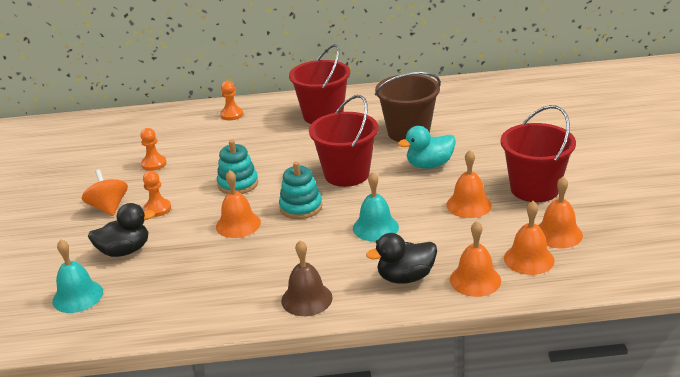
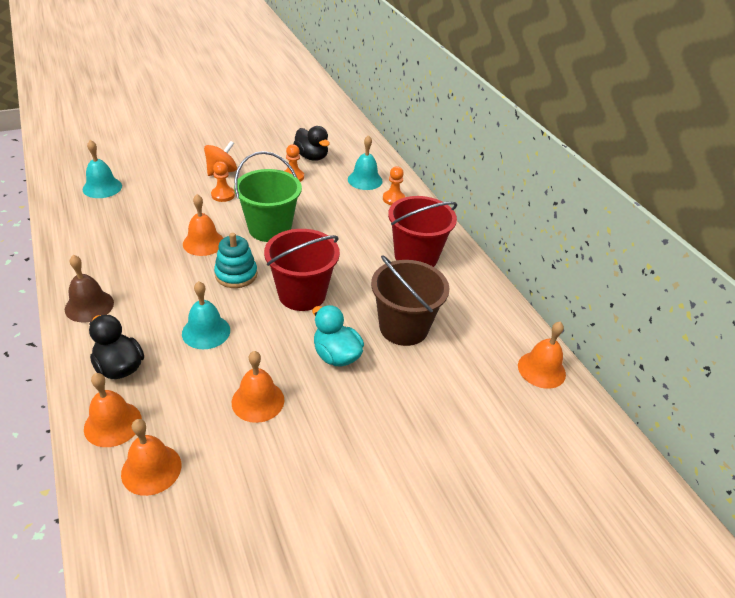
camera: 65 degrees right, 10 degrees up
black duck [88,203,155,257] -> black duck moved to [293,126,330,161]
turquoise stacking toy [217,140,258,194] -> green bucket [234,151,302,242]
red bucket [500,105,576,202] -> none
orange bell [538,176,583,248] -> orange bell moved to [518,321,566,389]
none -> turquoise bell [348,135,383,190]

